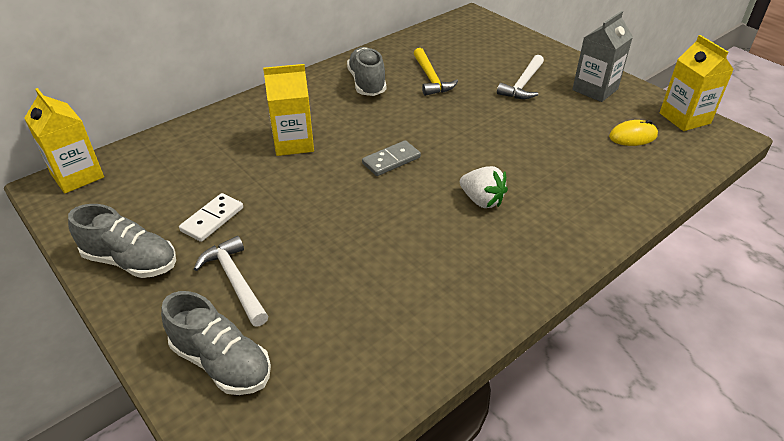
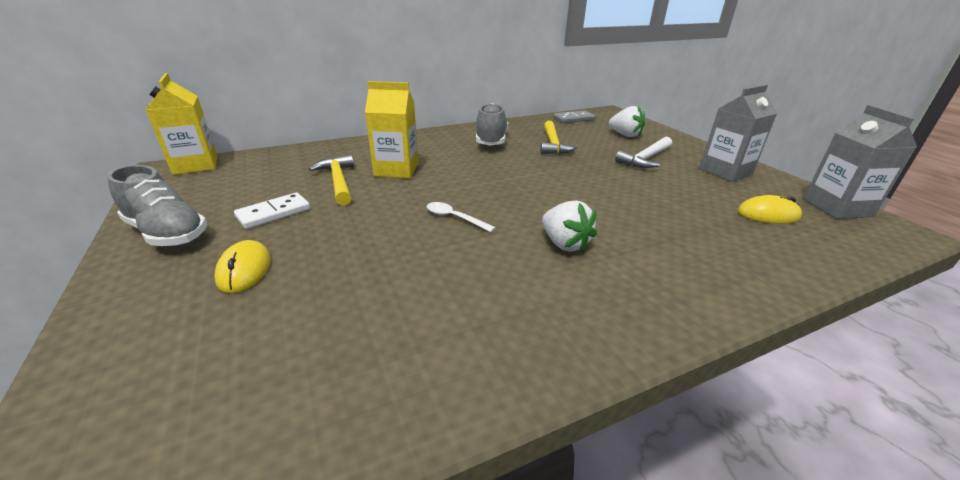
camera: 15 degrees right, 10 degrees down
grey shoe [161,291,271,395] -> none
white hammer [194,236,268,326] -> yellow mouse [214,240,271,293]
grey domino [362,140,421,176] -> grey domino moved to [553,111,596,123]
yellow carton [660,35,734,131] -> grey carton [804,105,917,219]
none -> yellow hammer [309,155,354,206]
none -> white spoon [427,202,496,232]
none -> white strawberry [609,106,645,137]

